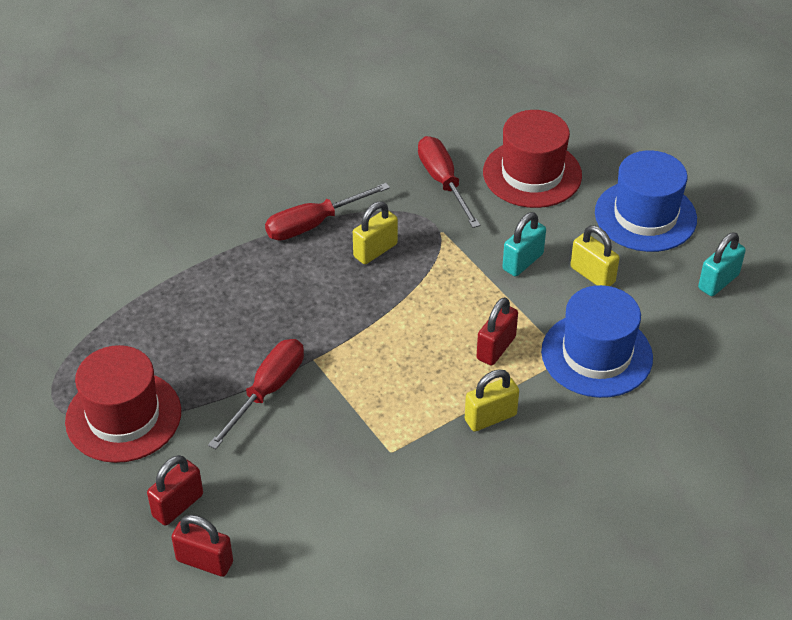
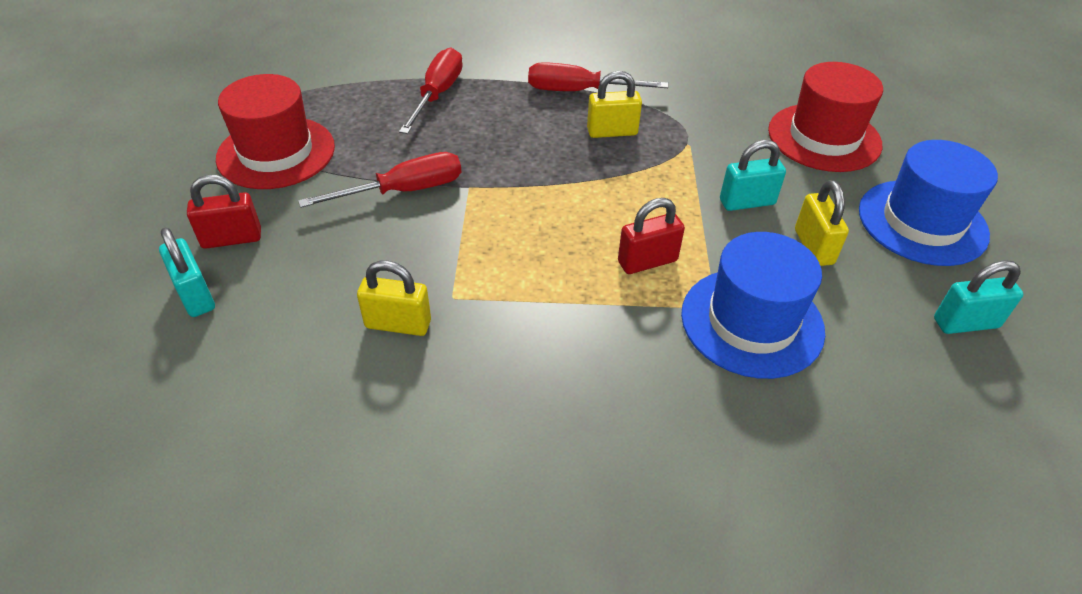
camera: 35 degrees right, 0 degrees up
red padlock [171,515,233,577] -> turquoise padlock [159,227,215,317]
red screwdriver [418,136,480,228] -> red screwdriver moved to [399,48,463,134]
yellow padlock [465,369,519,432] -> yellow padlock moved to [357,260,431,336]

